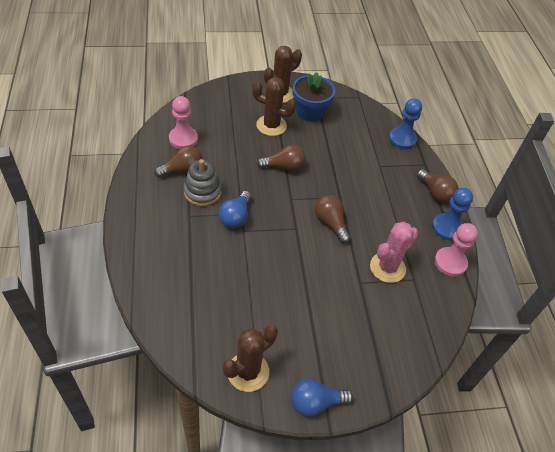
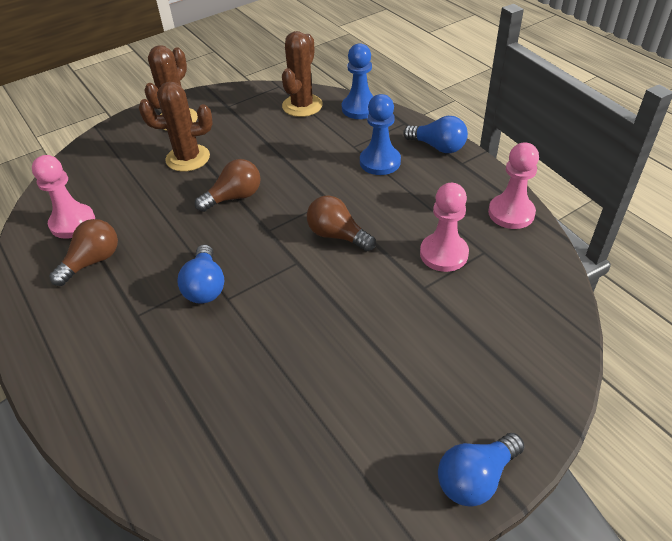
camera: 20 degrees left, 5 degrees down
grey stacking toy [184,159,222,206] -> none
brown cactus [223,325,278,392] -> brown cactus moved to [282,31,323,117]
blue flower pot [293,72,335,121] -> none
pink cactus [370,222,418,283] -> pink pawn [420,183,469,272]
brown light bulb [417,169,459,203] -> blue light bulb [403,116,468,153]
blue pawn [432,188,473,241] -> blue pawn moved to [360,94,401,175]

